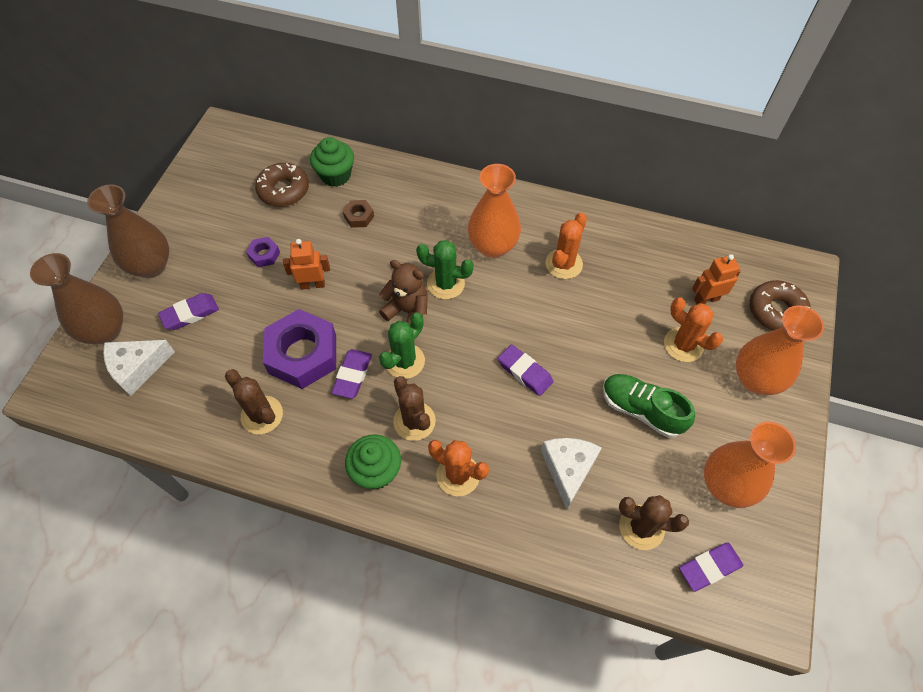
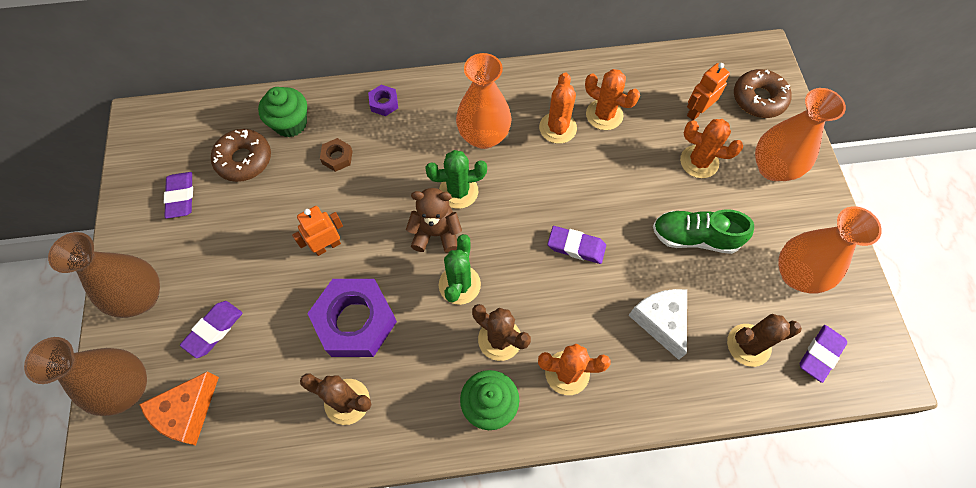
camera: 25 degrees left, 5 degrees up
white cheese [103,340,175,396] -> orange cheese [139,371,219,445]
purple nut [246,237,280,267] -> purple nut moved to [368,85,398,116]
purple eraser [331,349,372,399] -> purple eraser moved to [164,172,193,219]
none -> orange cactus [585,69,640,130]

